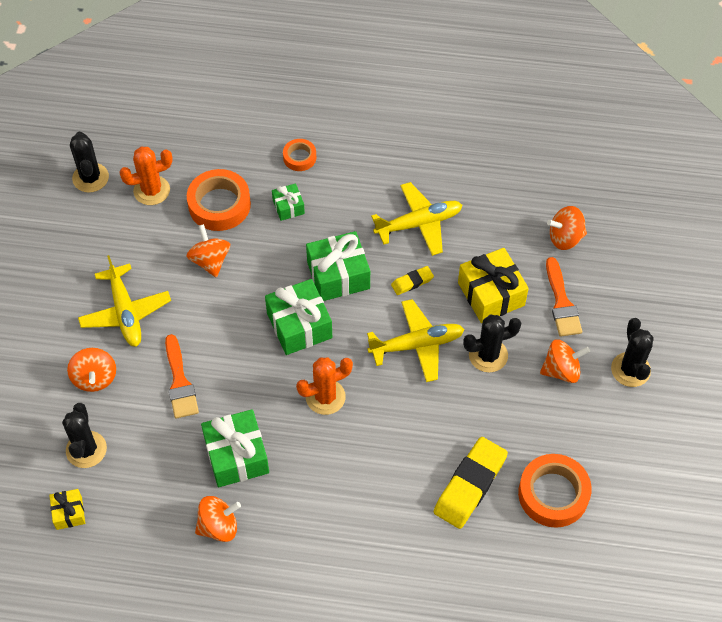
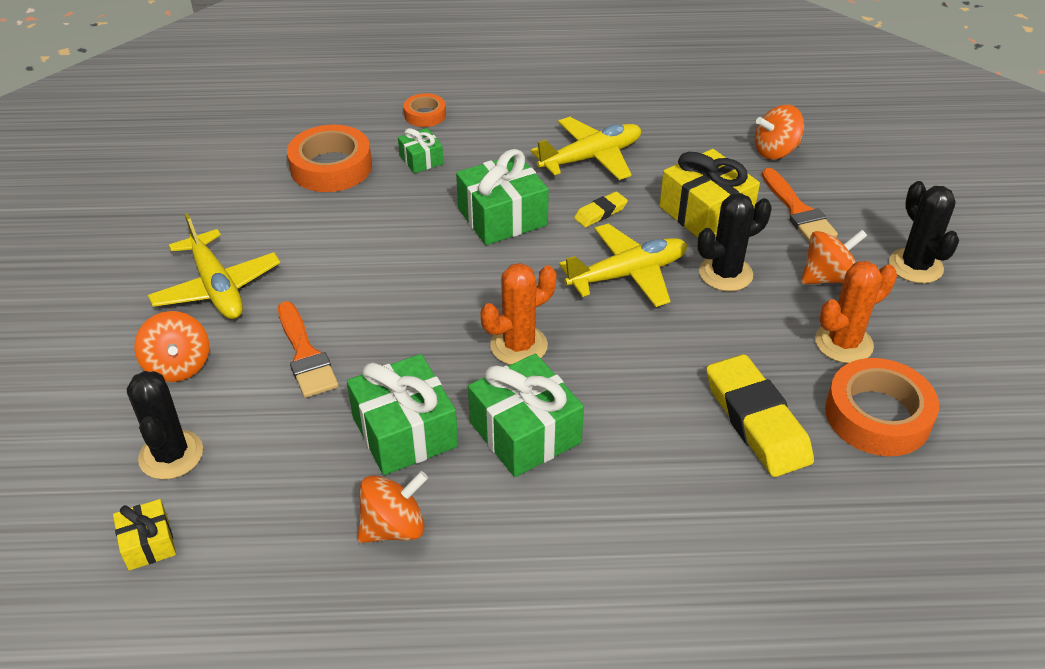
camera: 10 degrees left, 15 degrees down
black cactus [70,131,109,193] -> none
orange cactus [119,146,173,205] -> orange cactus moved to [815,261,897,363]
orange spinning top [186,224,230,278] -> none
green gift [265,279,332,355] -> green gift moved to [468,354,584,477]
yellow eraser [434,437,508,529] -> yellow eraser turned 45 degrees counterclockwise [706,354,814,477]

